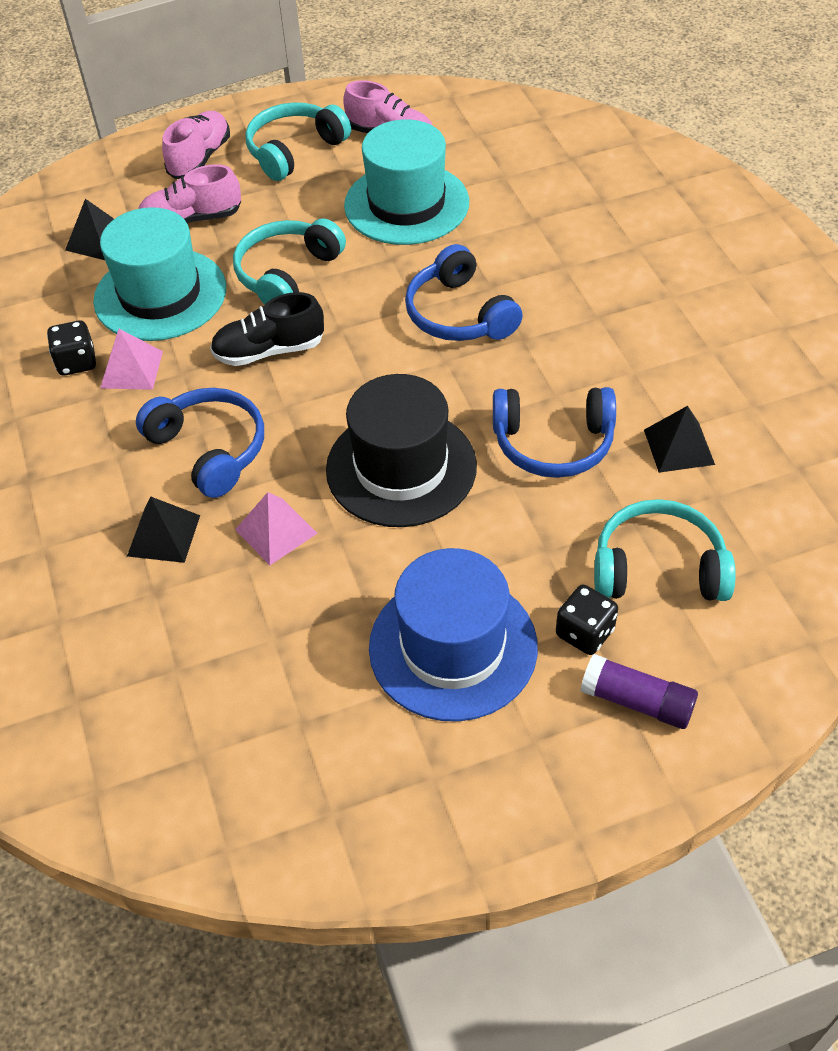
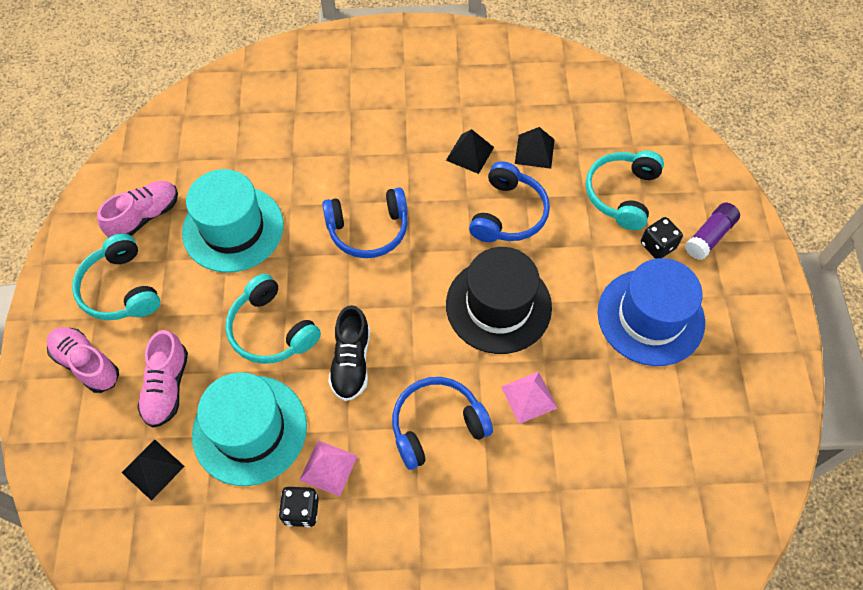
camera: 75 degrees left, 10 degrees up
black pyramid [127,497,200,563] -> black pyramid moved to [446,129,494,174]

